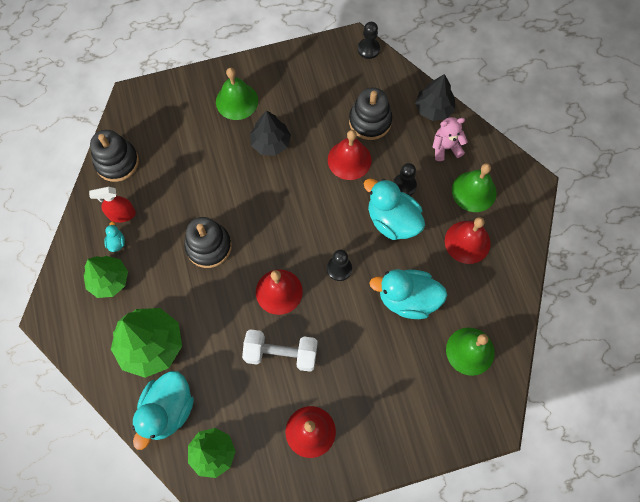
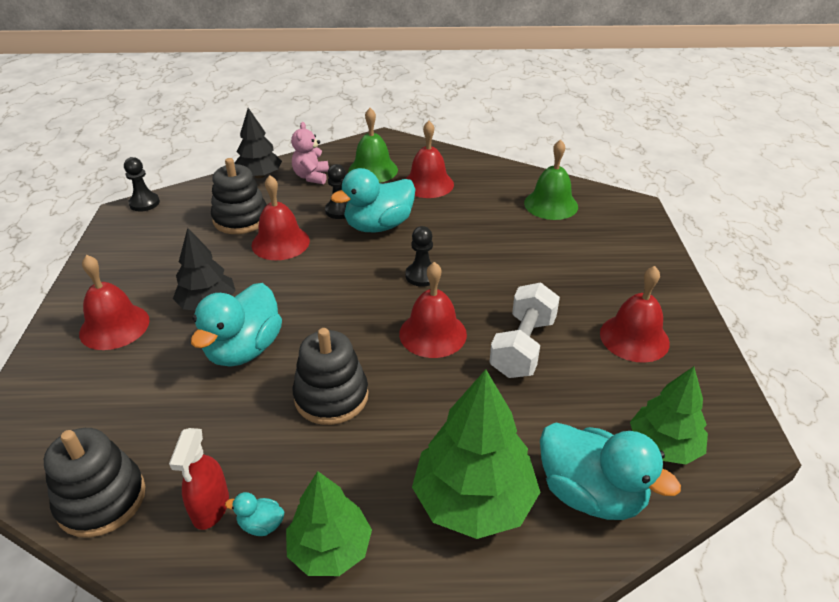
camera: 75 degrees left, 30 degrees down
green bell [216,67,258,120] -> red bell [79,255,149,350]
turquoise duck [369,269,447,319] -> turquoise duck moved to [191,283,282,367]

